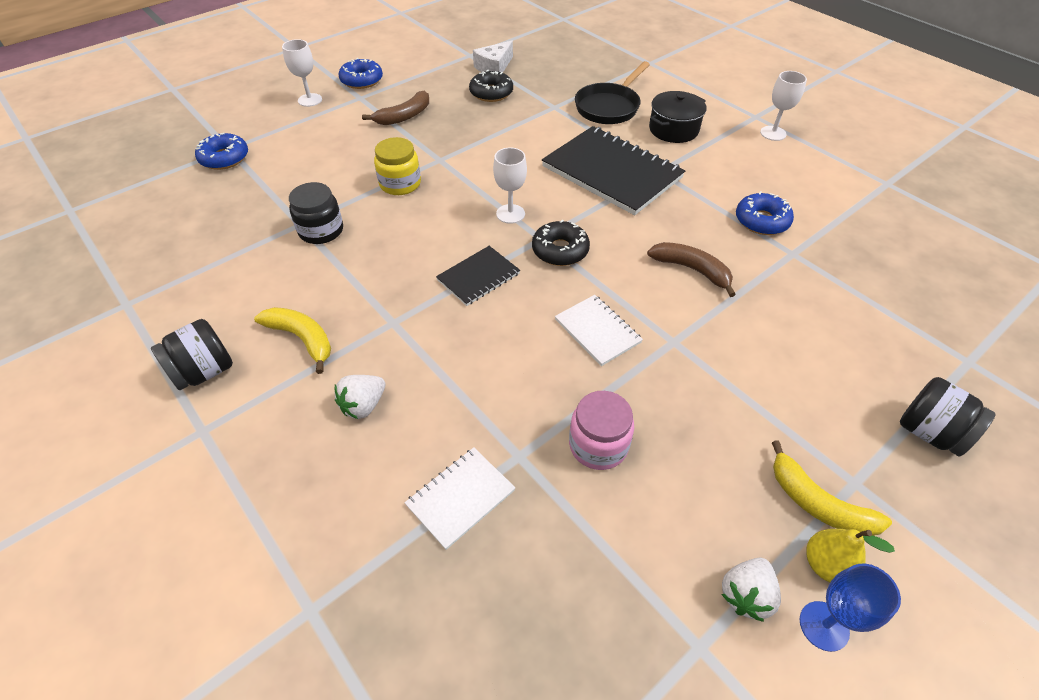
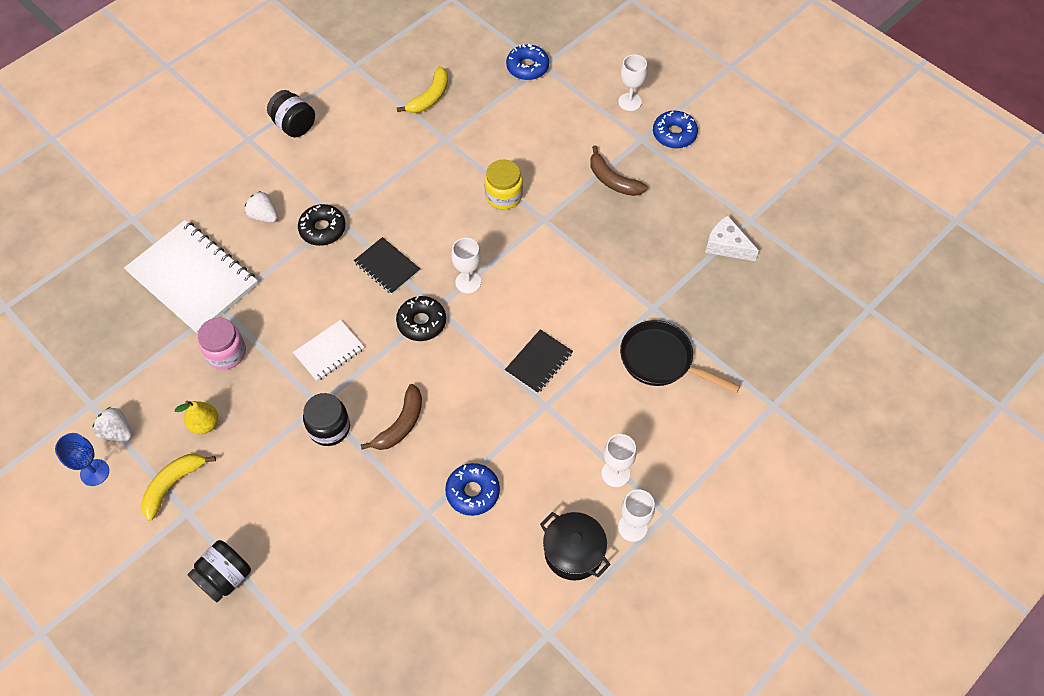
camera: 85 degrees right, 10 degrees up
yellow banana [254,307,331,374] -> yellow banana moved to [397,66,448,113]
black jar [289,182,343,244] -> black jar moved to [303,393,350,446]
white notebook [404,447,515,550] -> white notebook [124,220,258,334], size x1.98
black donut [469,70,513,102] -> black donut moved to [298,204,346,246]
black notebook [542,126,685,215] -> black notebook [505,329,573,394], size x0.50
black pot [649,91,707,143] -> black pot moved to [540,512,611,580]
yellow pear [806,529,895,582] -> yellow pear moved to [175,400,218,434]
none -> white goblet [602,434,636,487]

